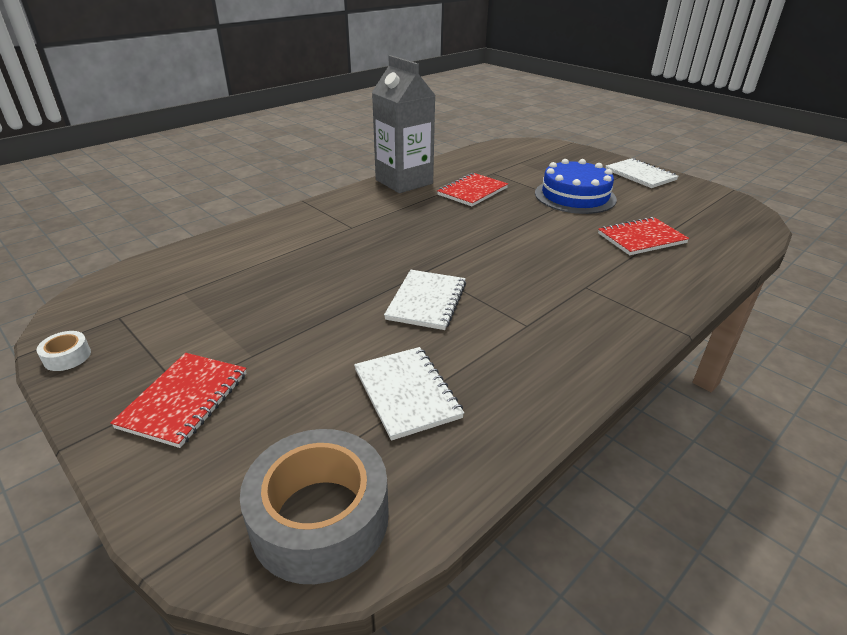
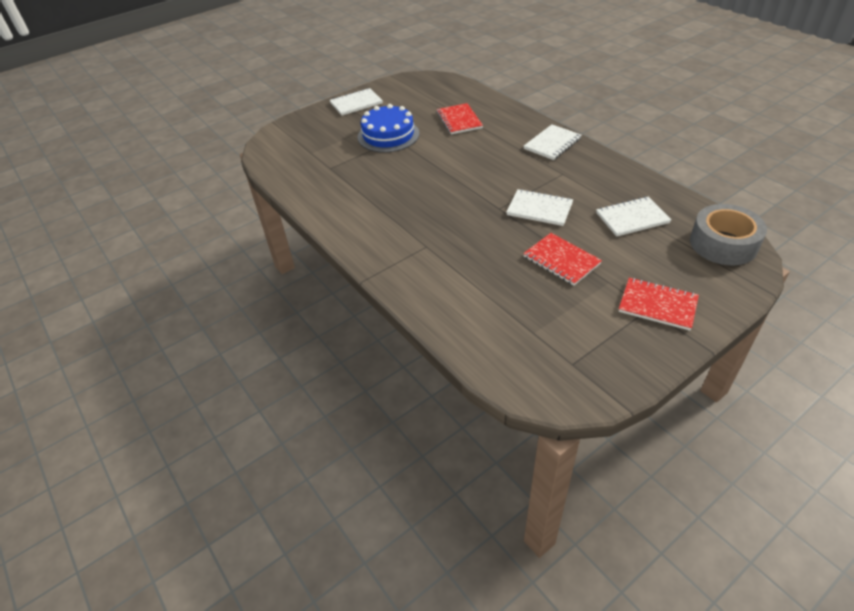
camera: 80 degrees left, 10 degrees up
white tape [37,331,91,371] -> none
grey carton [372,55,436,193] -> none
red notebook [437,173,508,206] -> red notebook moved to [523,233,602,286]
none -> white notebook [524,125,581,160]

